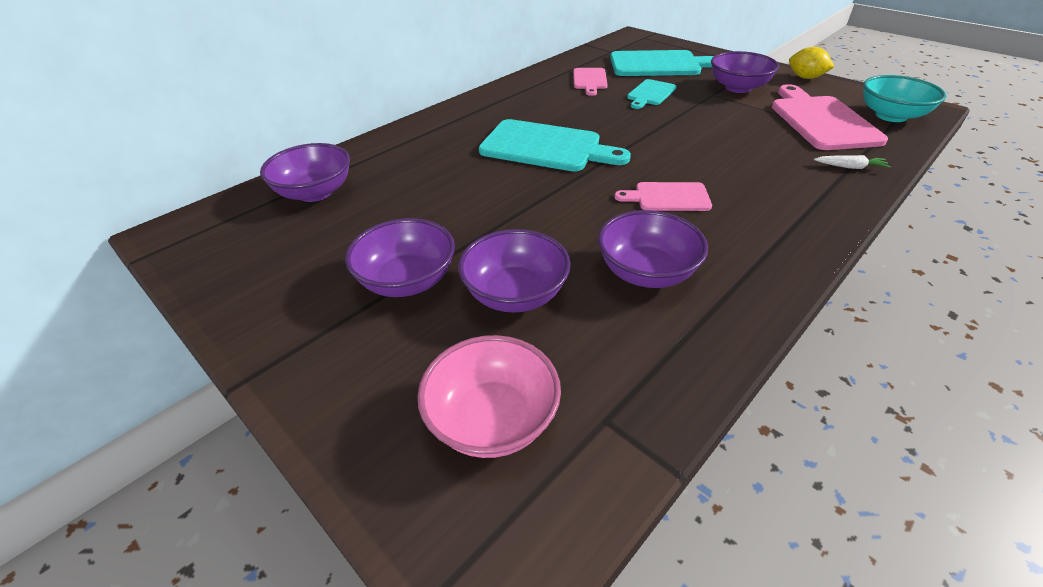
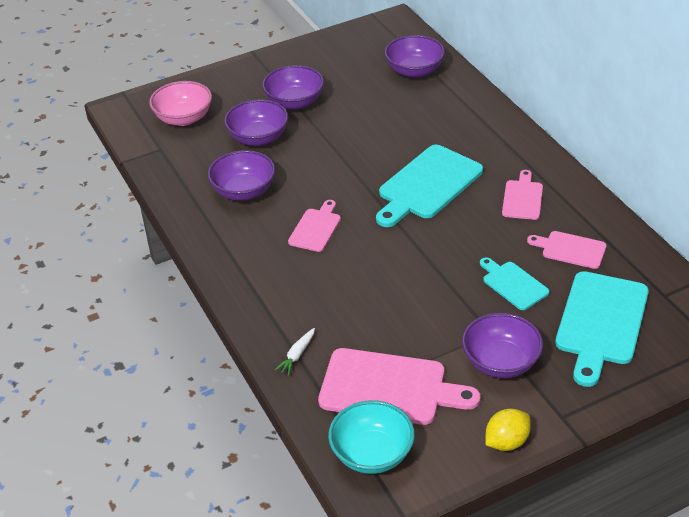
camera: 110 degrees right, 0 degrees up
none -> pink cutting board [502,170,543,220]

